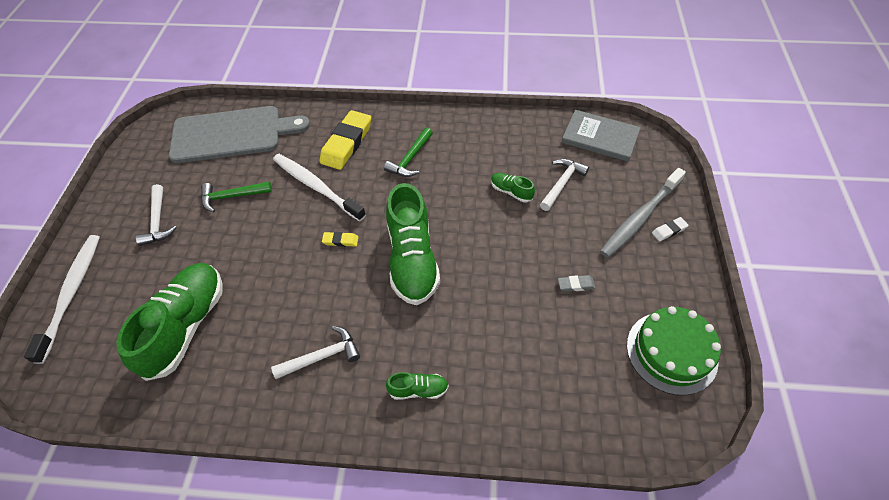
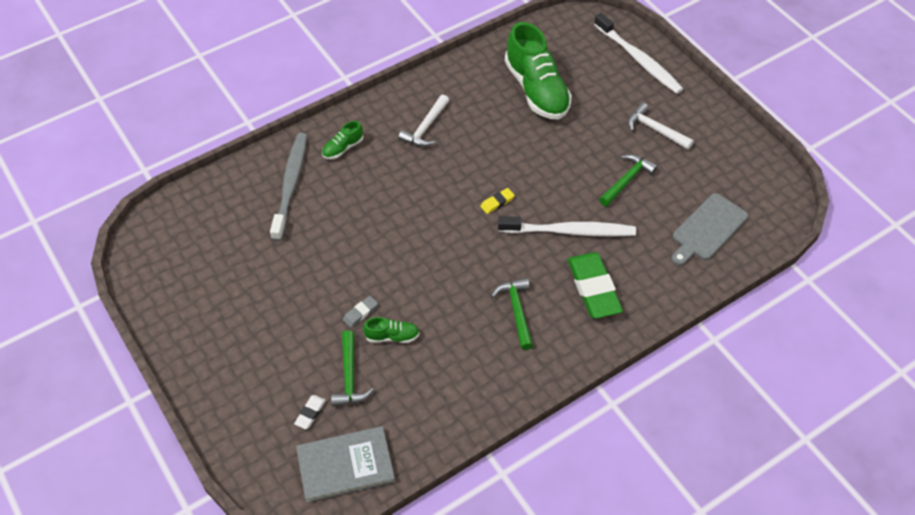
camera: 140 degrees right, 0 degrees up
grey cutting board [169,106,310,163] -> grey cutting board [671,193,748,266], size x0.62
yellow eraser [320,110,371,170] -> green eraser [567,252,623,319]
green shoe [386,183,440,305] -> none
white hammer [540,159,589,211] -> green hammer [331,330,374,407]
grey eraser [558,275,596,292] -> grey eraser moved to [343,296,378,328]
grey toothbrush [600,168,686,258] -> grey toothbrush moved to [270,133,307,241]
green cake [627,306,721,395] -> none
white eraser [652,217,689,241] -> white eraser moved to [294,395,326,429]

